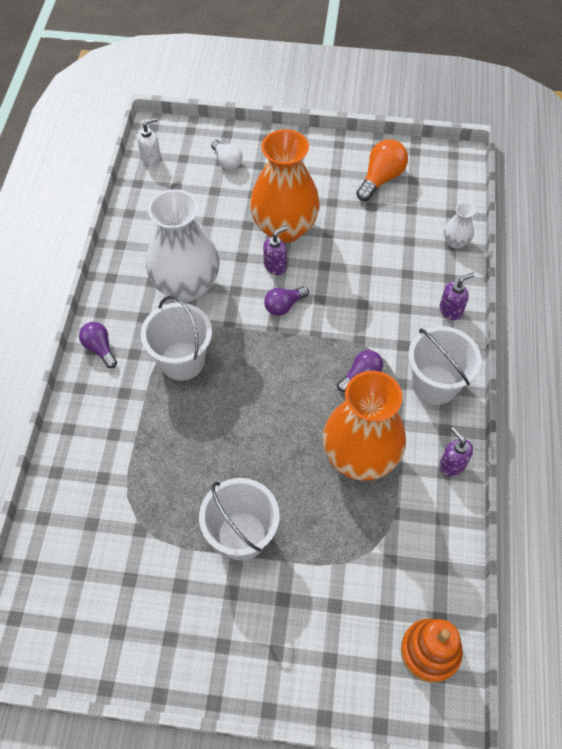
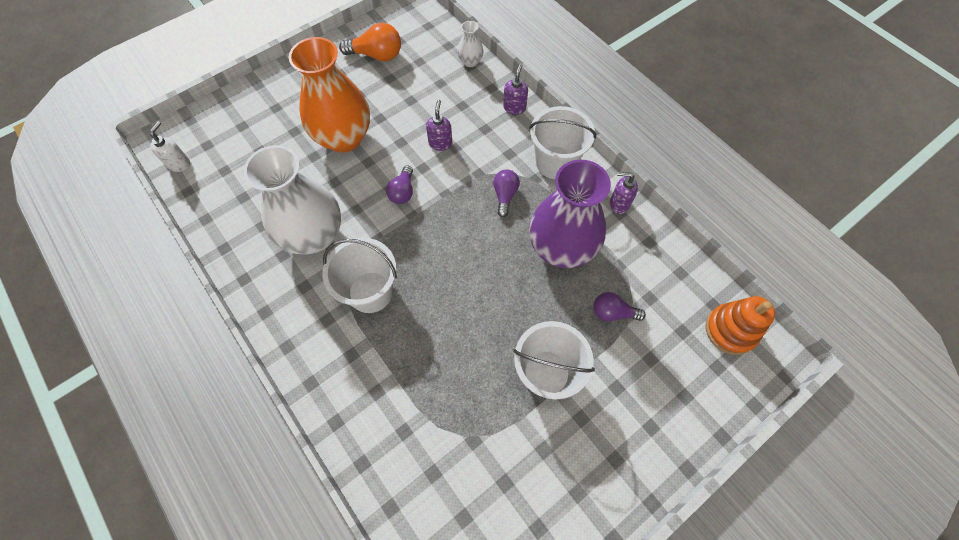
camera: 45 degrees left, 5 degrees up
purple light bulb [79,322,117,368] -> purple light bulb moved to [594,292,646,322]
white light bulb [211,140,243,170] -> none
purple soap dispenser [263,226,288,275] -> purple soap dispenser moved to [426,100,452,151]
orange vase [323,371,406,480] -> purple vase [529,160,611,268]
orange light bulb [356,139,408,201] -> orange light bulb turned 105 degrees clockwise [339,23,401,61]

